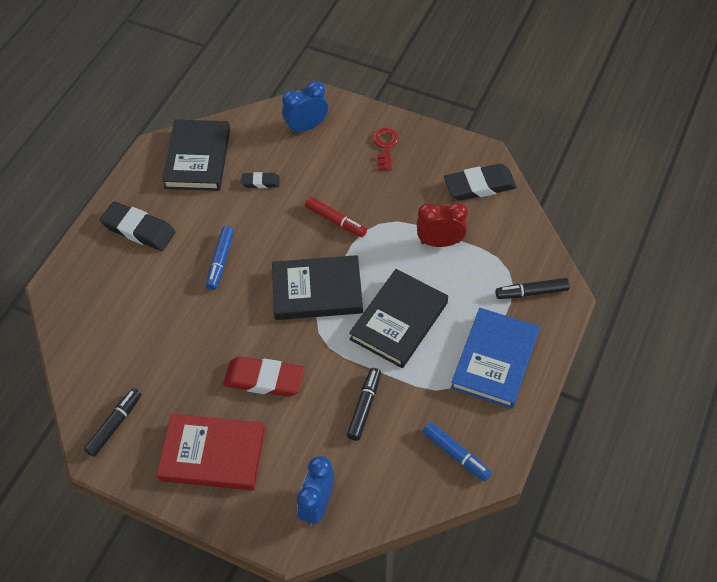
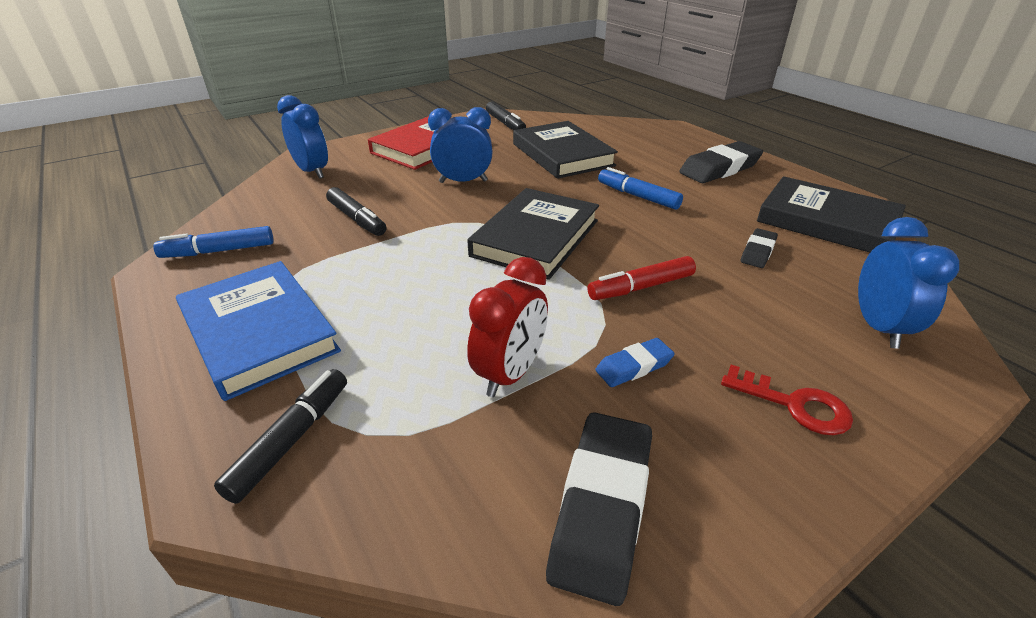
camera: 120 degrees right, 20 degrees down
red eraser [223,356,305,397] -> blue clock [428,107,493,183]
black book [349,269,448,368] -> black book moved to [513,121,618,179]
none -> blue eraser [595,338,674,387]

